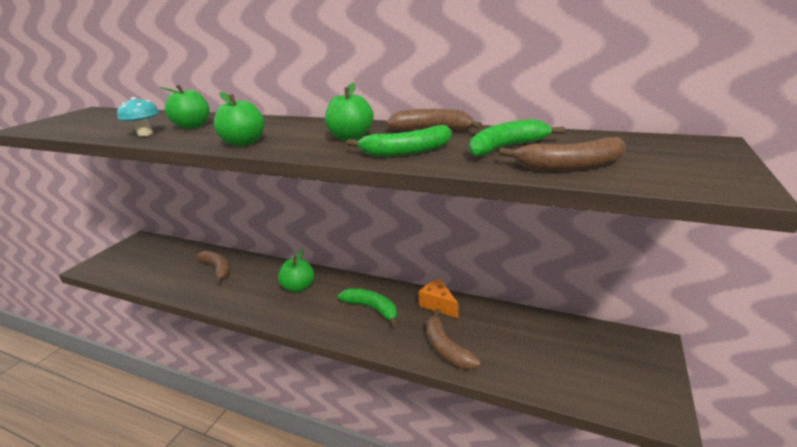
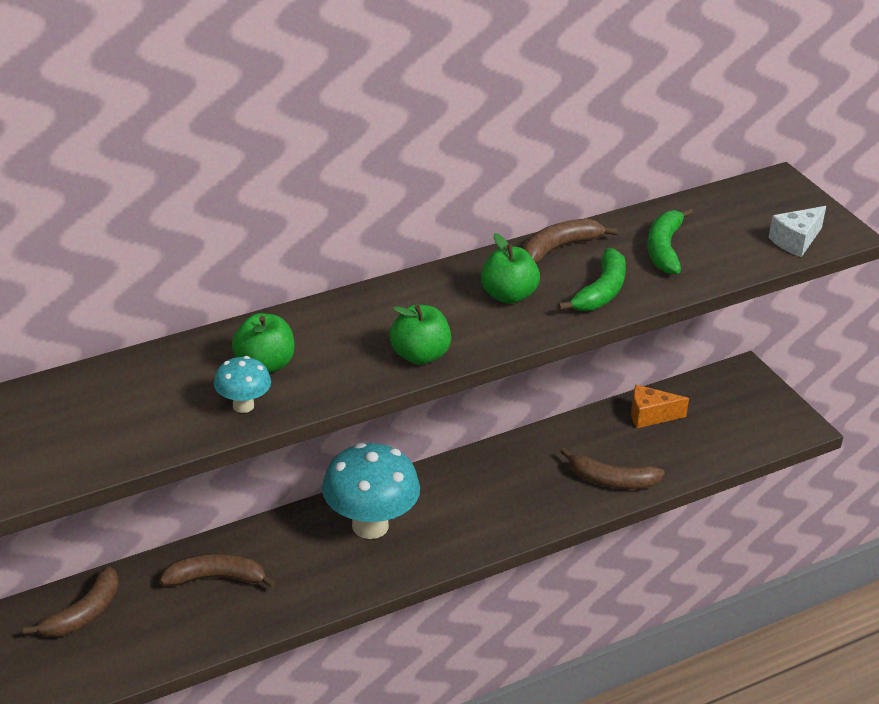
camera: 55 degrees left, 10 degrees up
green apple [278,249,315,293] -> turquoise mushroom [322,443,420,539]
green banana [338,288,397,327] -> none
orange cheese [419,279,458,318] -> orange cheese moved to [631,385,689,428]
brown banana [499,137,626,171] -> brown banana moved to [23,566,119,637]
none -> white cheese [768,206,826,257]

